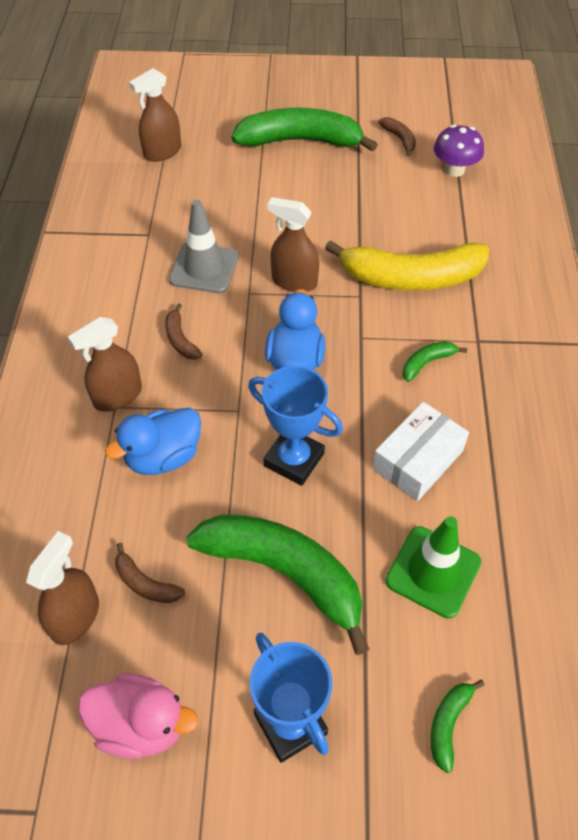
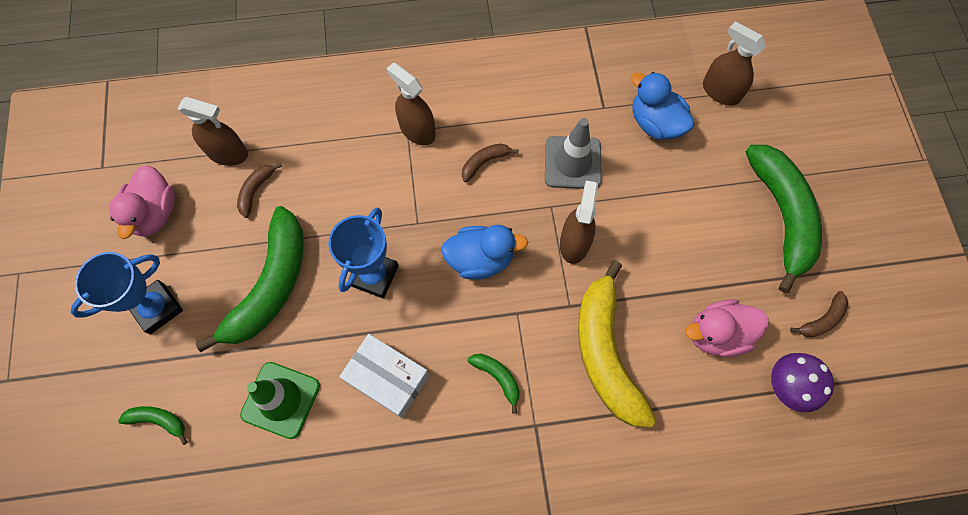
camera: 80 degrees right, 15 degrees up
blue duck [105,408,201,475] -> blue duck moved to [631,72,695,140]
none -> pink duck [685,299,769,357]

